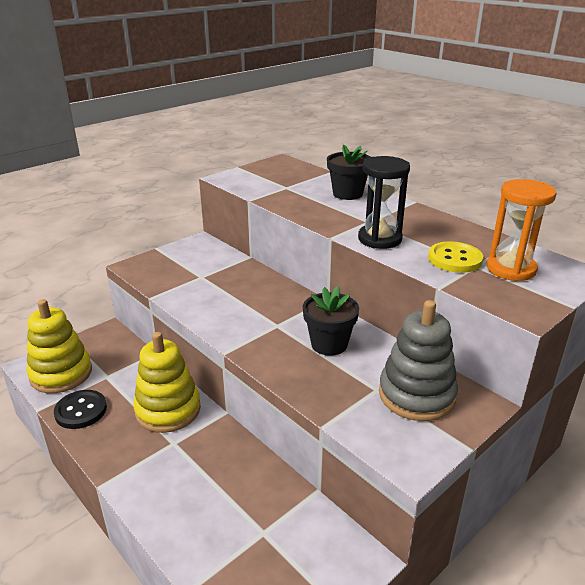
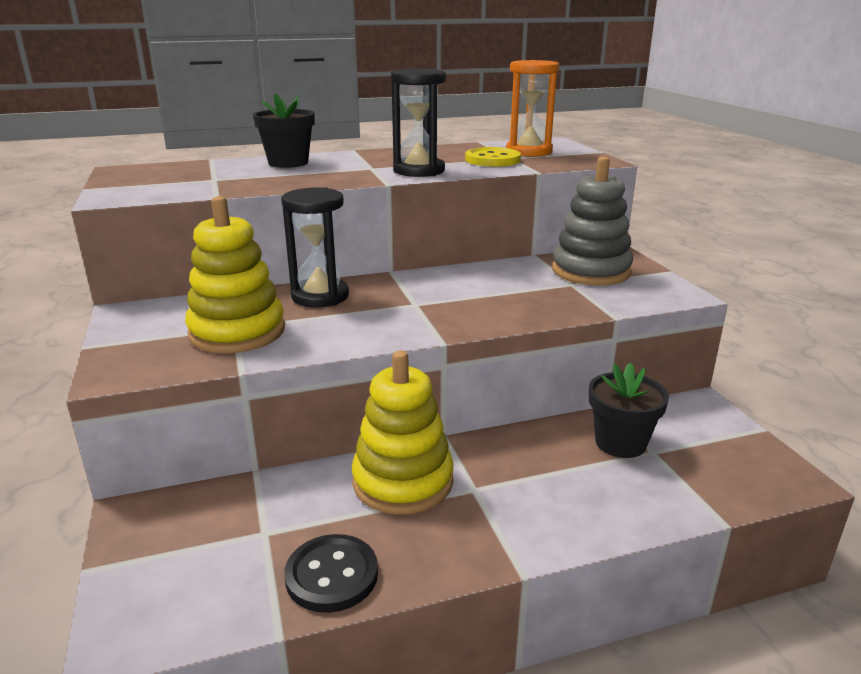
camera: 65 degrees left, 5 degrees down
yellow stacking toy [26,299,92,393] -> yellow stacking toy moved to [185,196,285,353]
black flower pot [303,286,359,356] -> black flower pot moved to [589,363,669,458]
none -> black hourglass [281,187,349,308]

